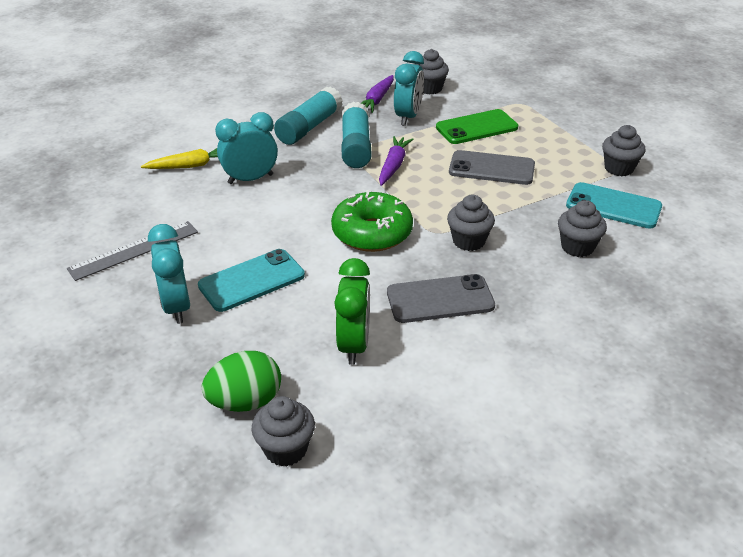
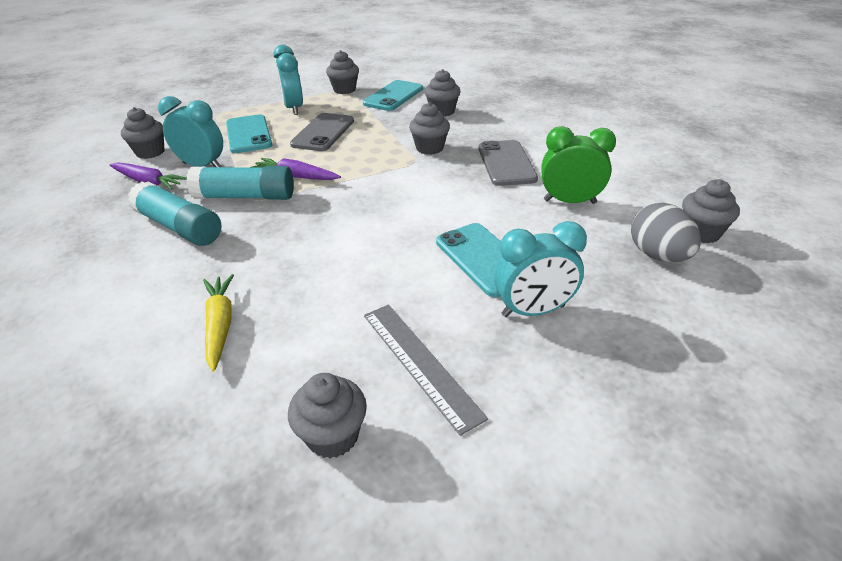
camera: 85 degrees left, 0 degrees up
green egg [202,351,281,412] -> grey egg [631,203,701,262]
turquoise clock [215,112,278,184] -> turquoise clock moved to [273,44,303,115]
green donut [331,190,413,252] -> none
green phone [436,109,518,144] -> turquoise phone [226,114,272,153]
none -> grey cupcake [288,373,367,458]

